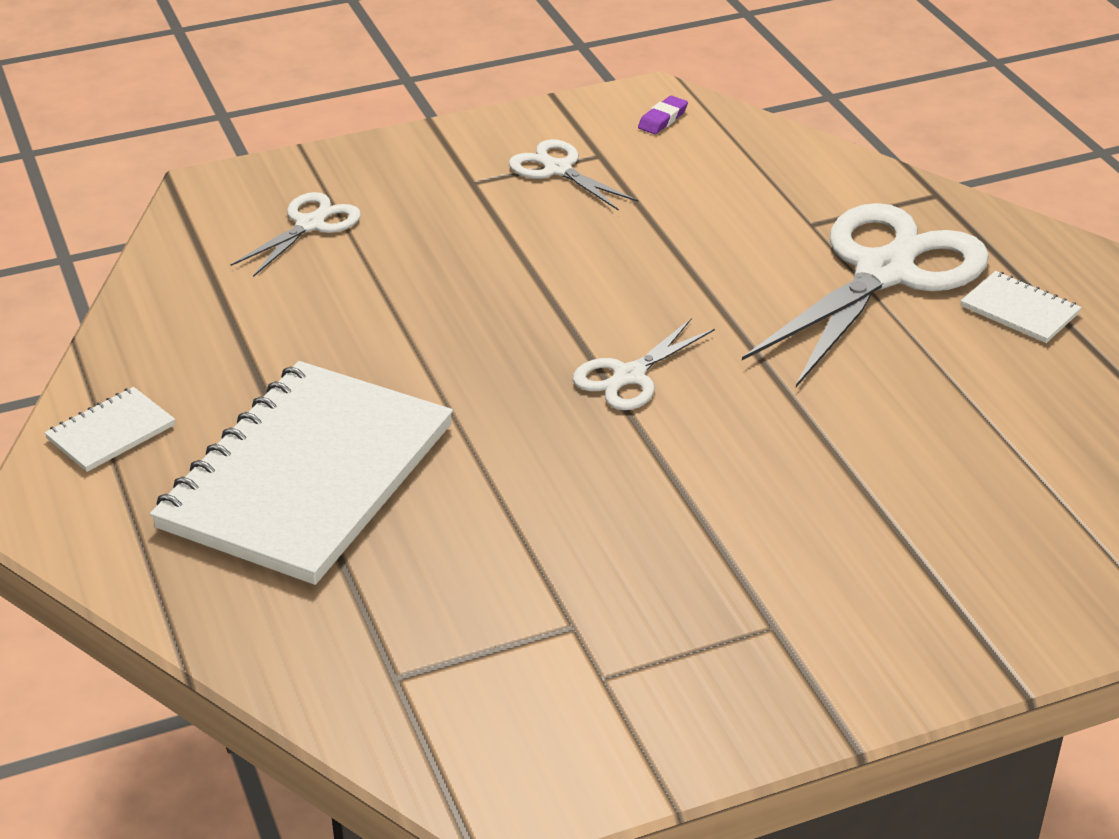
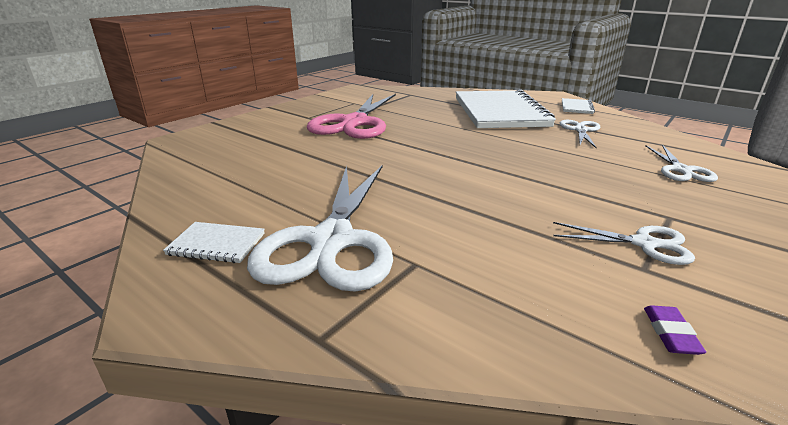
camera: 150 degrees right, 10 degrees down
white scissors [573,319,715,410] -> white scissors moved to [560,120,600,149]
none -> pink scissors [306,94,396,139]

